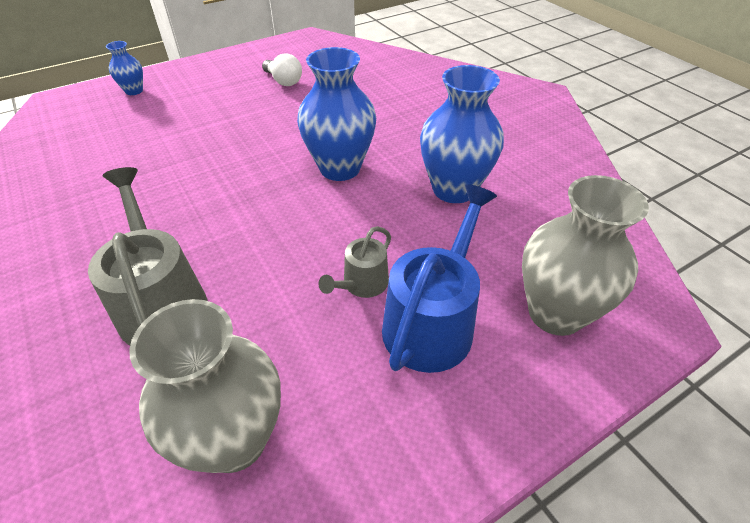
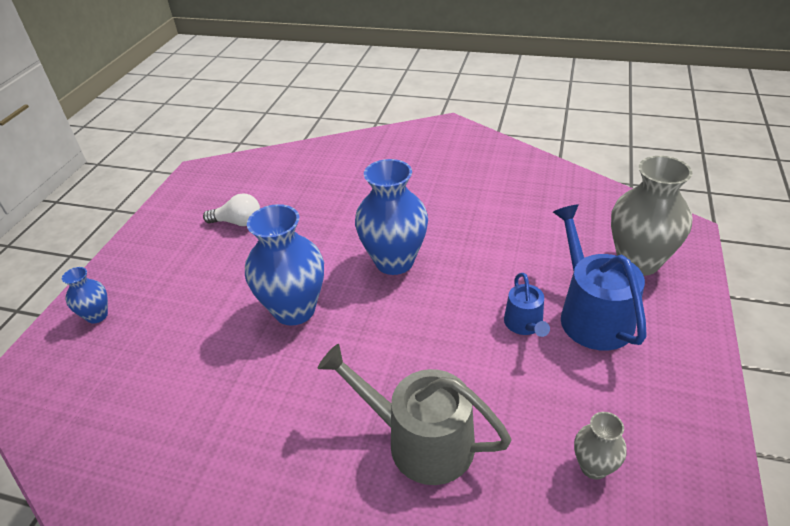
camera: 40 degrees left, 5 degrees down
grey vase [129,299,281,473] -> grey vase [574,412,627,480], size x0.50
grey watering can [318,226,391,298] -> blue watering can [504,273,550,337]
blue vase [420,65,504,203] -> blue vase moved to [245,204,324,326]

